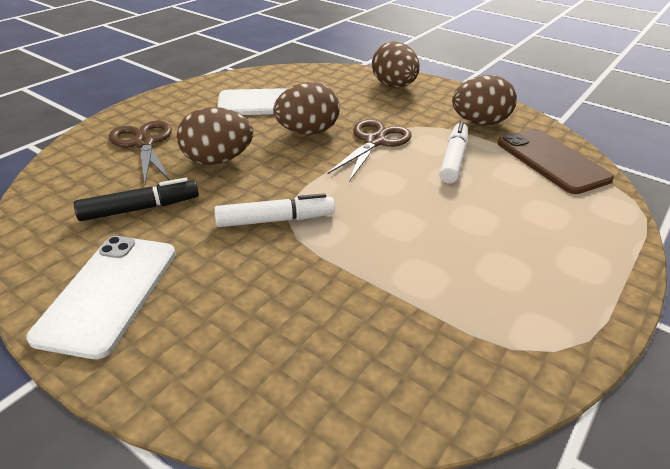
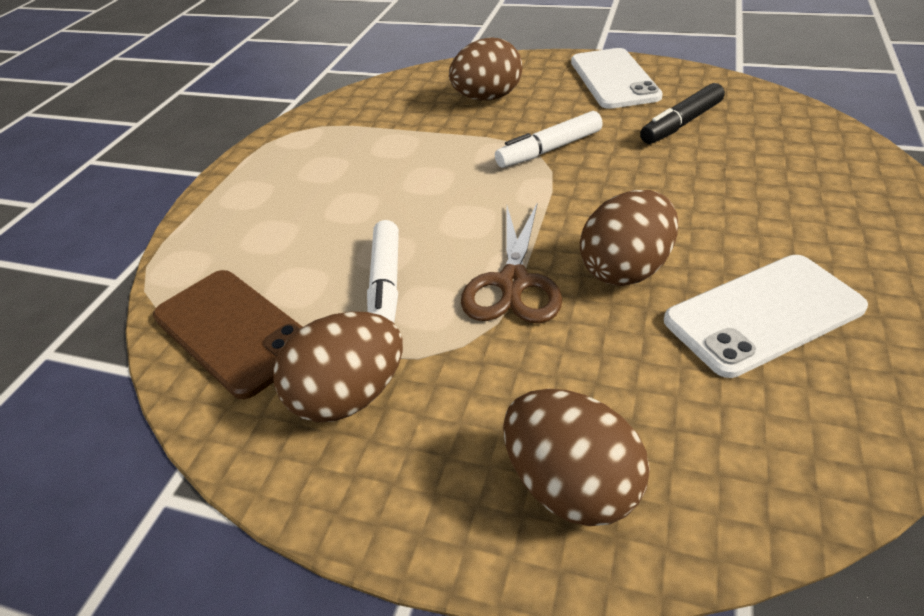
camera: 165 degrees right, 5 degrees up
brown scissors [109,121,172,184] -> none
brown egg [177,107,253,165] -> brown egg moved to [449,37,522,100]

